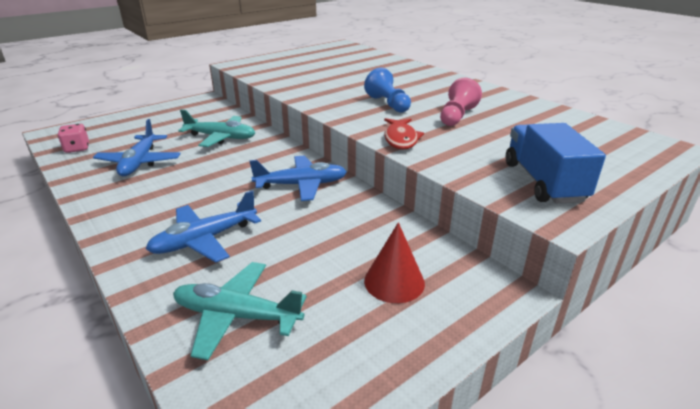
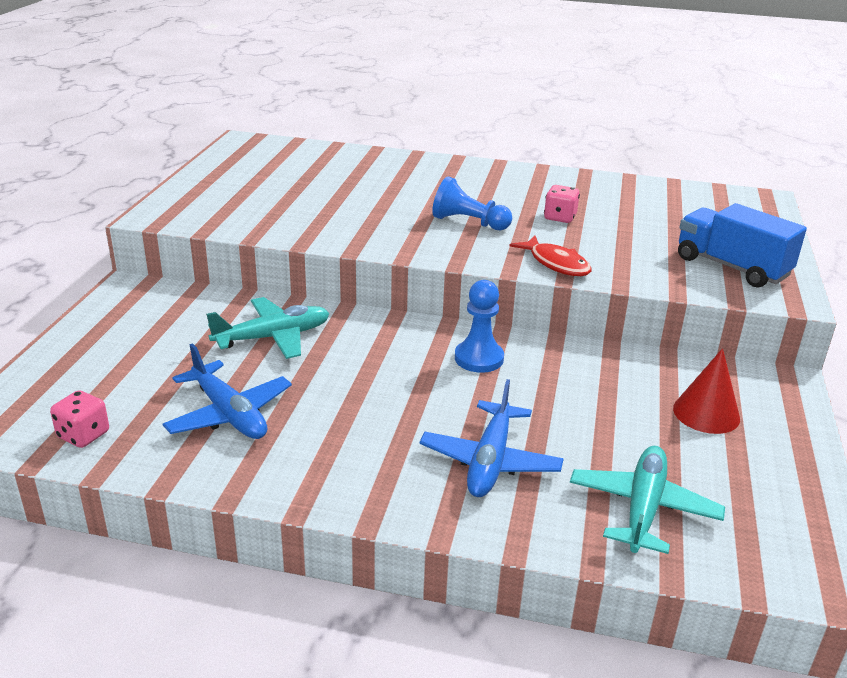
camera: 40 degrees left, 0 degrees up
turquoise plane [173,262,307,360] -> turquoise plane turned 135 degrees clockwise [570,446,725,554]
blue plane [250,156,347,201] -> blue pawn [455,280,504,373]
pink pawn [440,78,482,126] -> pink dice [544,185,580,223]

